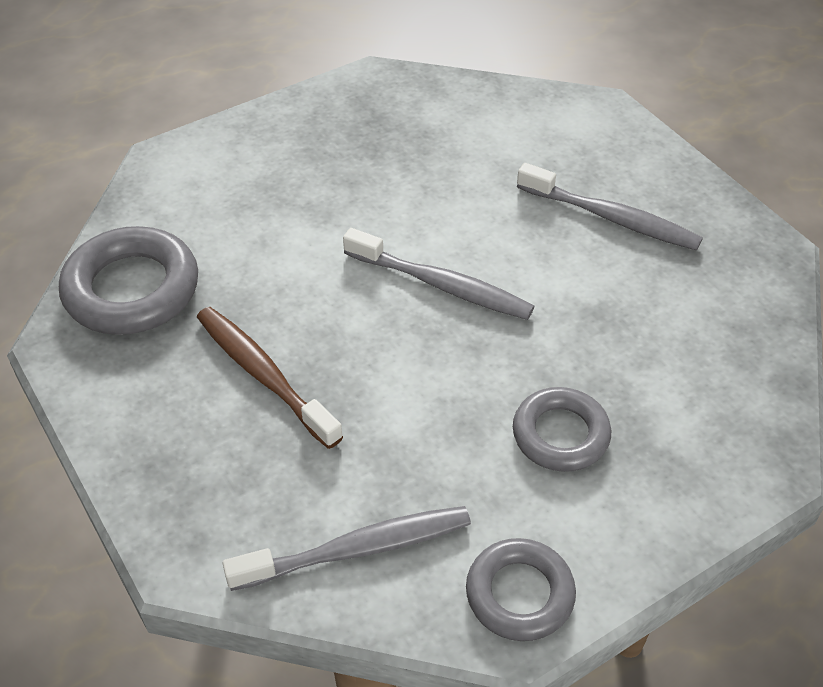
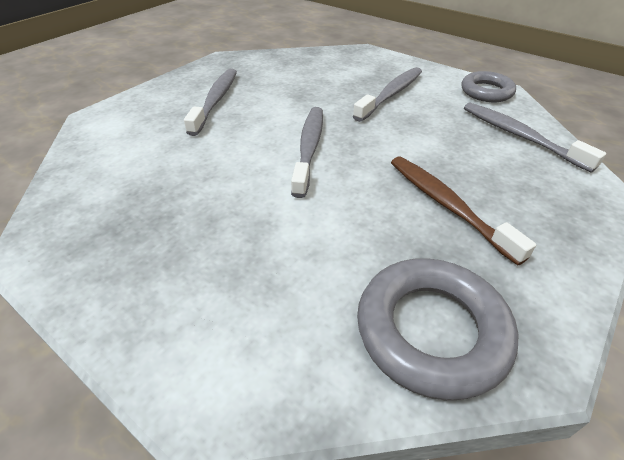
camera: 110 degrees left, 5 degrees down
brown toothbrush [197,307,343,449] -> brown toothbrush turned 120 degrees clockwise [391,156,536,265]
grey ring [513,387,611,472] -> grey toothbrush [353,67,422,122]

